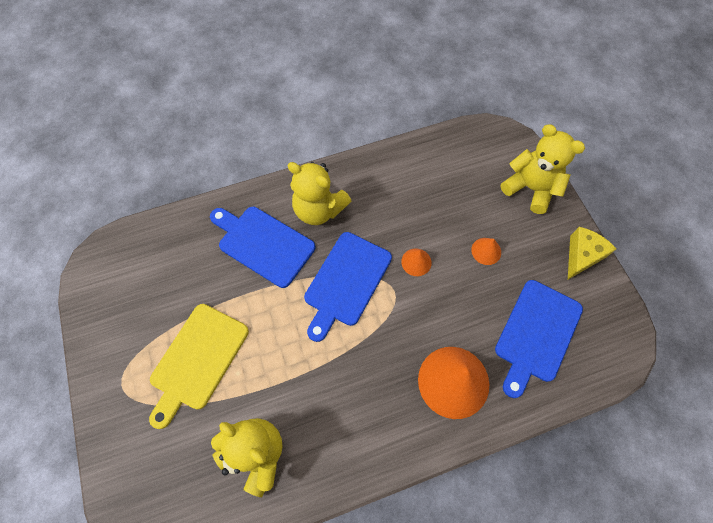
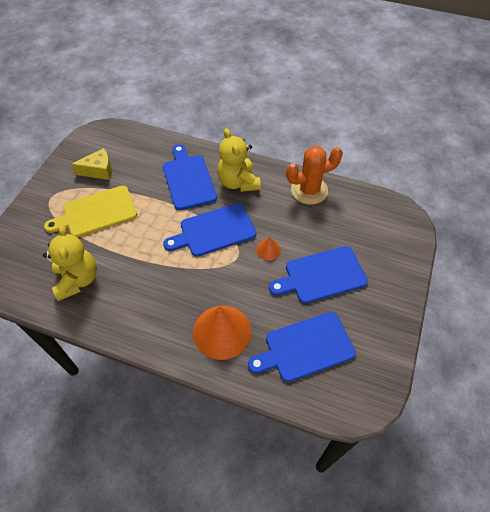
camera: 40 degrees right, 10 degrees down
orange cone [471,238,501,265] -> blue cutting board [269,246,368,304]
yellow teddy bear [501,124,585,214] -> none
yellow cheese [568,227,617,280] -> yellow cheese moved to [71,148,112,180]
none -> orange cactus [286,146,343,205]

